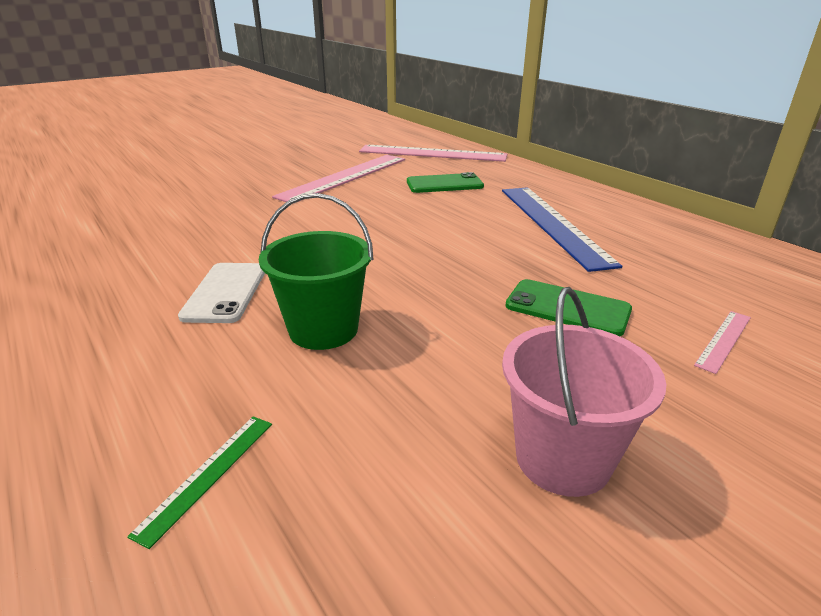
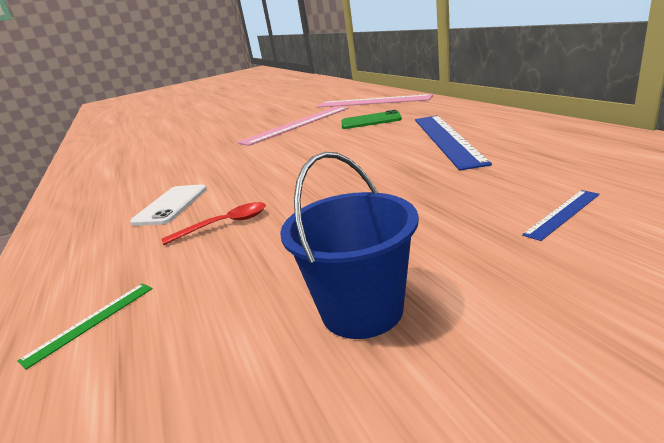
camera: 15 degrees right, 5 degrees down
green bucket [259,193,374,350] -> red spoon [161,202,266,245]
pink bucket [502,287,667,497] -> blue bucket [280,152,419,339]
green phone [506,279,632,336] -> none
pink ruler [694,311,751,374] -> blue ruler [522,190,600,241]

